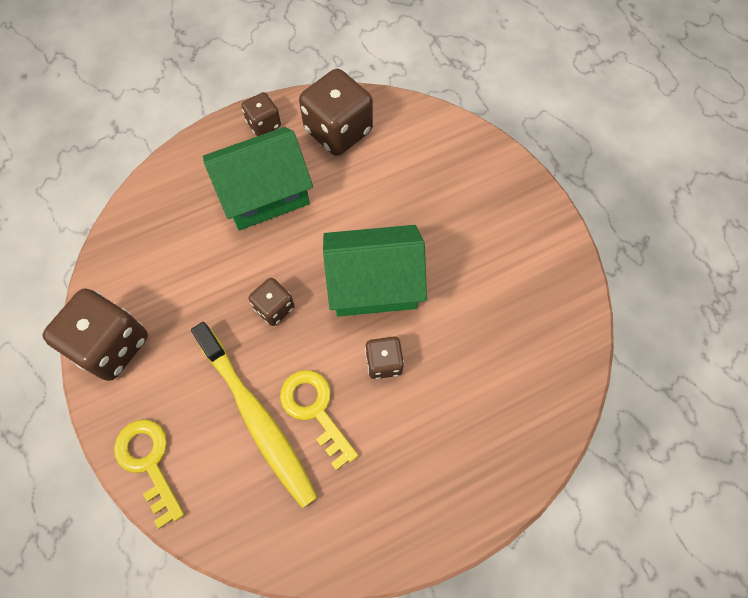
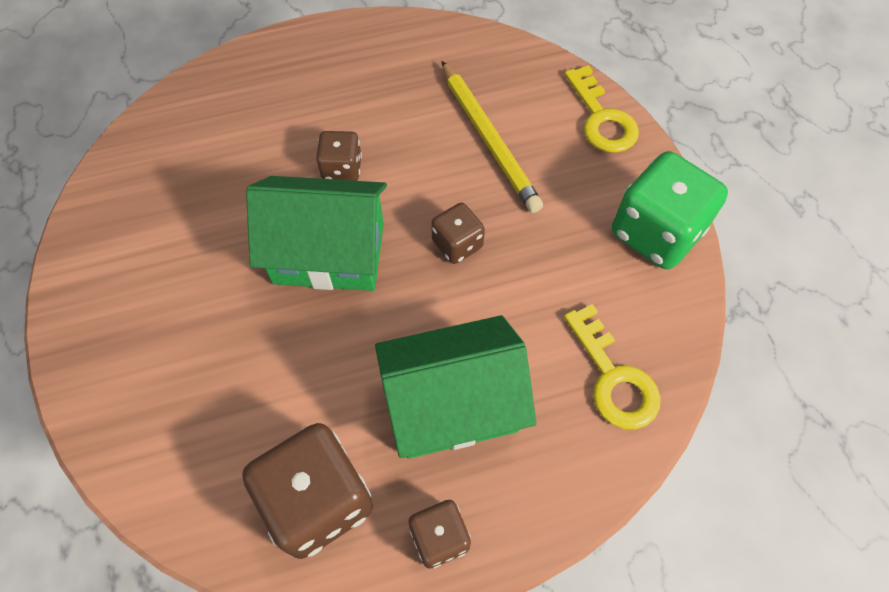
camera: 170 degrees left, 5 degrees down
brown dice [43,288,148,381] -> green dice [612,151,728,269]
yellow toothbrush [191,322,318,509] -> yellow pencil [441,61,543,213]
yellow key [280,370,359,470] -> yellow key moved to [564,304,661,429]

